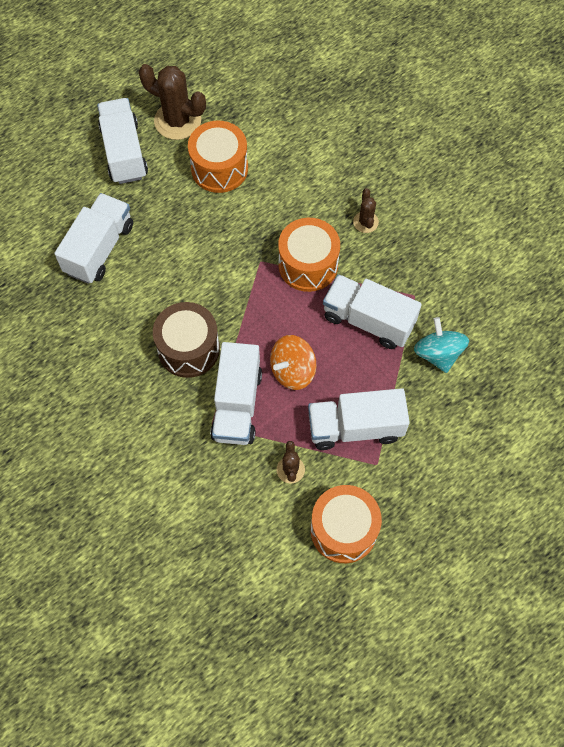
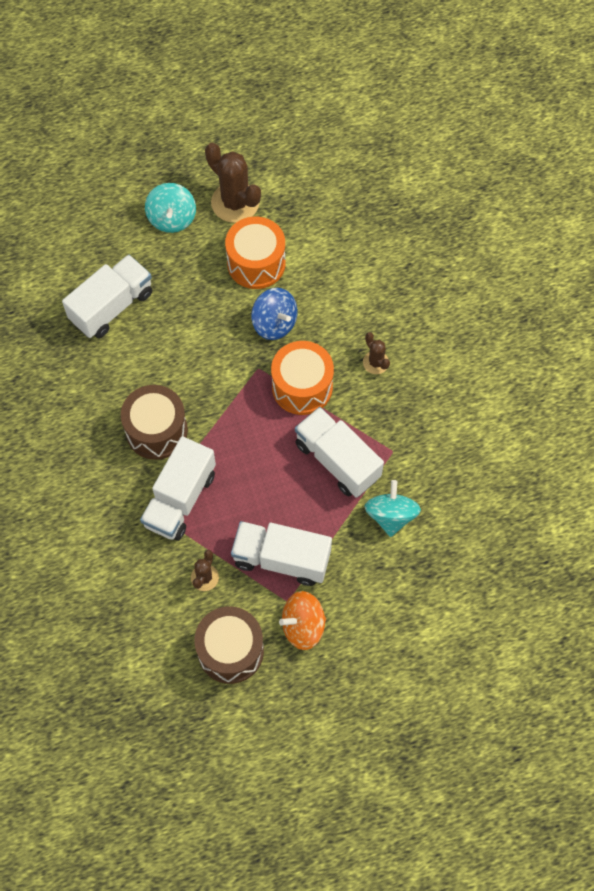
camera: 20 degrees right, 0 degrees up
white truck [97,98,148,184] -> turquoise spinning top [145,183,196,233]
orange spinning top [270,335,317,390] -> orange spinning top moved to [279,591,326,650]
orange drum [311,485,382,563] -> brown drum [194,606,264,684]
brown cactus [353,188,379,233] -> brown cactus turned 45 degrees counterclockwise [363,332,390,374]
none -> blue spinning top [251,288,297,340]

